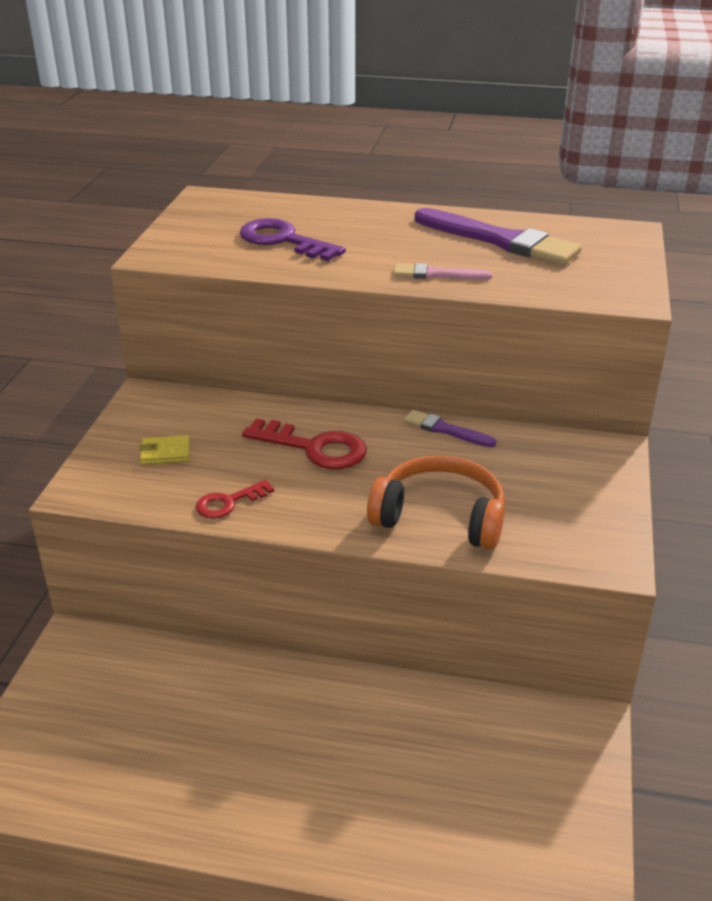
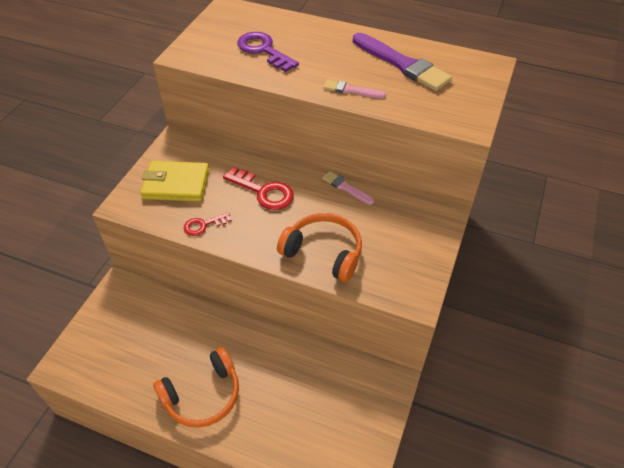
camera: 10 degrees right, 15 degrees up
yellow wallet [139,435,190,465] -> yellow wallet [140,161,209,202], size x2.12
purple brush [404,410,496,447] -> pink brush [322,171,374,205]
none -> orange headphones [153,347,239,428]

